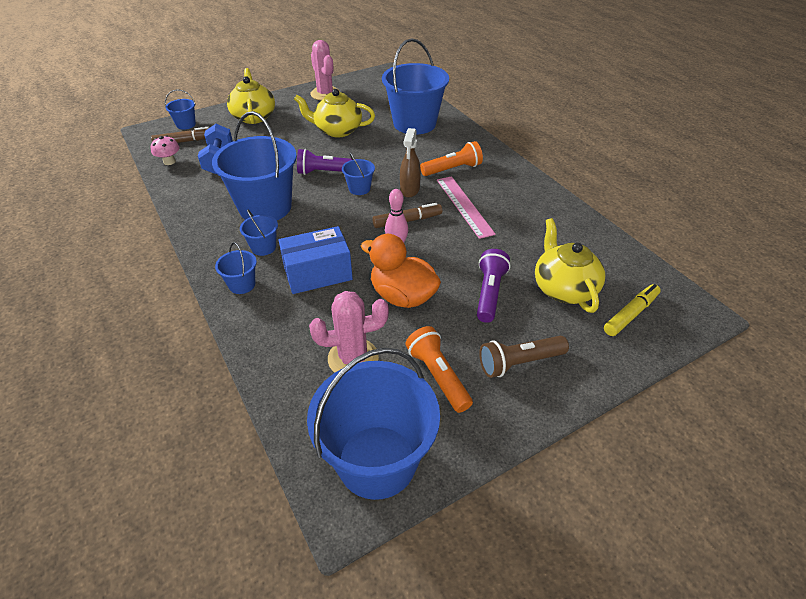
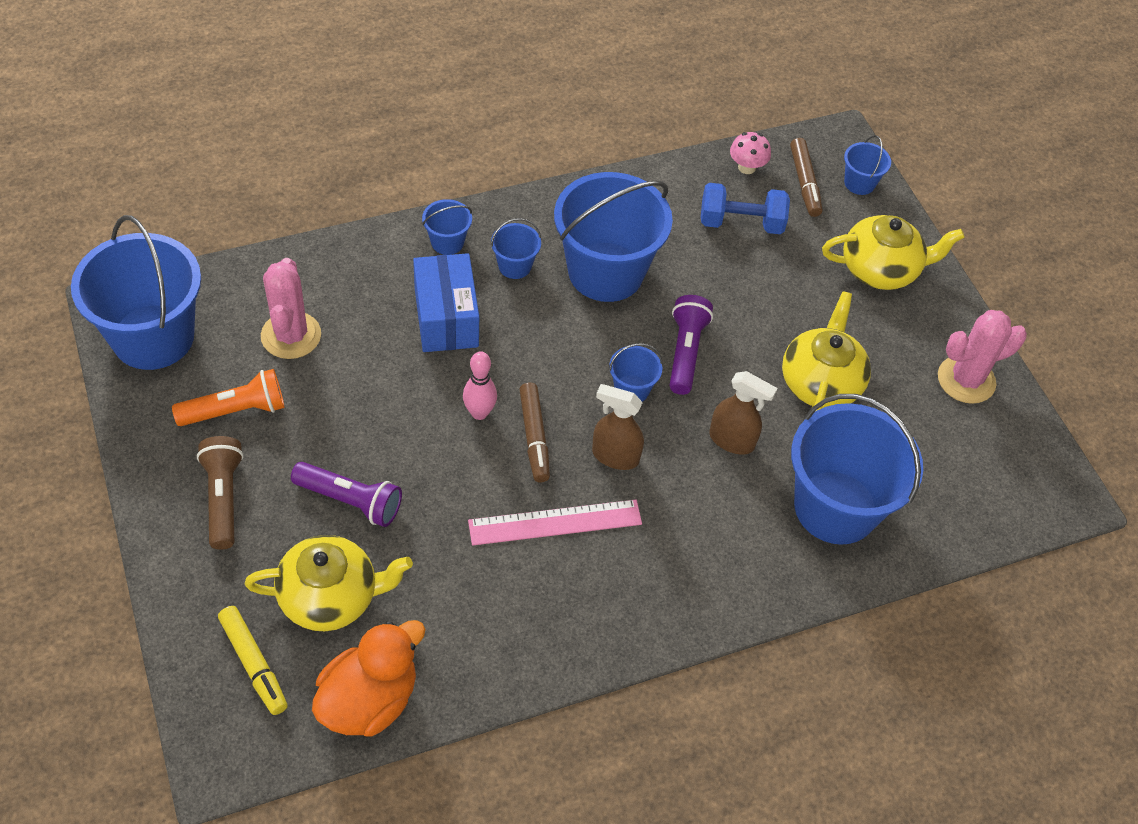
camera: 95 degrees right, 10 degrees up
orange duck [361,234,441,308] -> orange duck moved to [312,620,426,737]
orange flashlight [420,141,483,176] -> none
none -> brown spray bottle [709,371,778,455]

